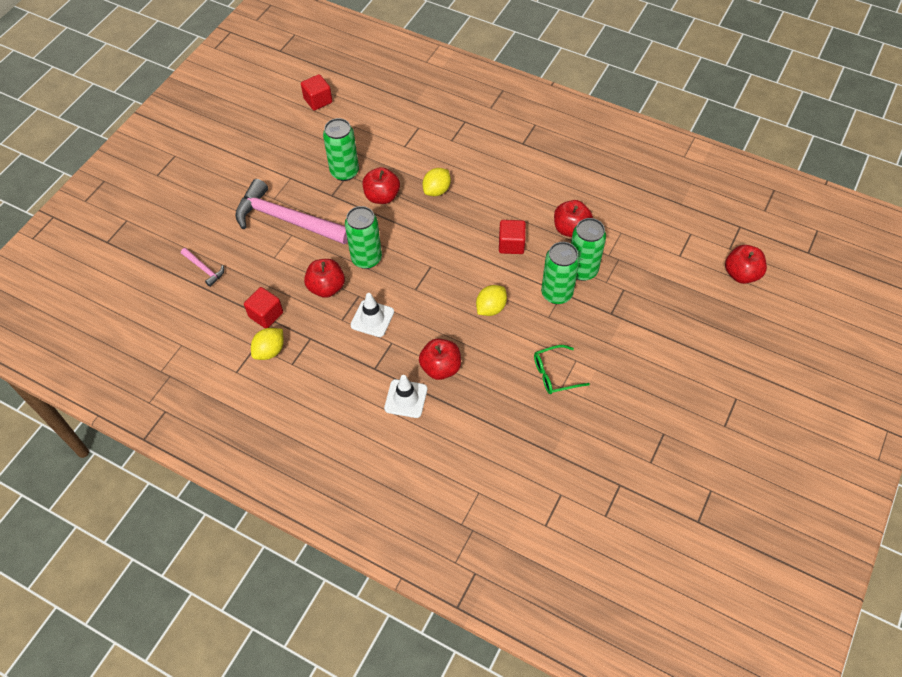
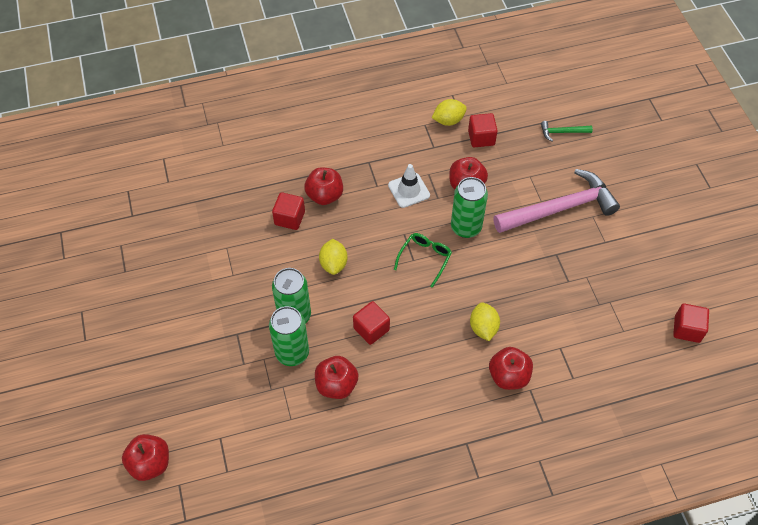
camera: 135 degrees right, 0 degrees up
pink hammer [181,248,224,287] -> green hammer [541,121,593,141]
yellow lemon [251,328,284,360] -> yellow lemon turned 75 degrees clockwise [432,99,467,126]
green can [323,118,359,181] -> none
red apple [363,167,400,204] -> red apple moved to [489,347,533,390]
white traffic cone [384,375,427,418] -> none
green glasses [534,345,590,394] -> green glasses moved to [394,233,452,288]
none -> red cube [272,192,305,230]

